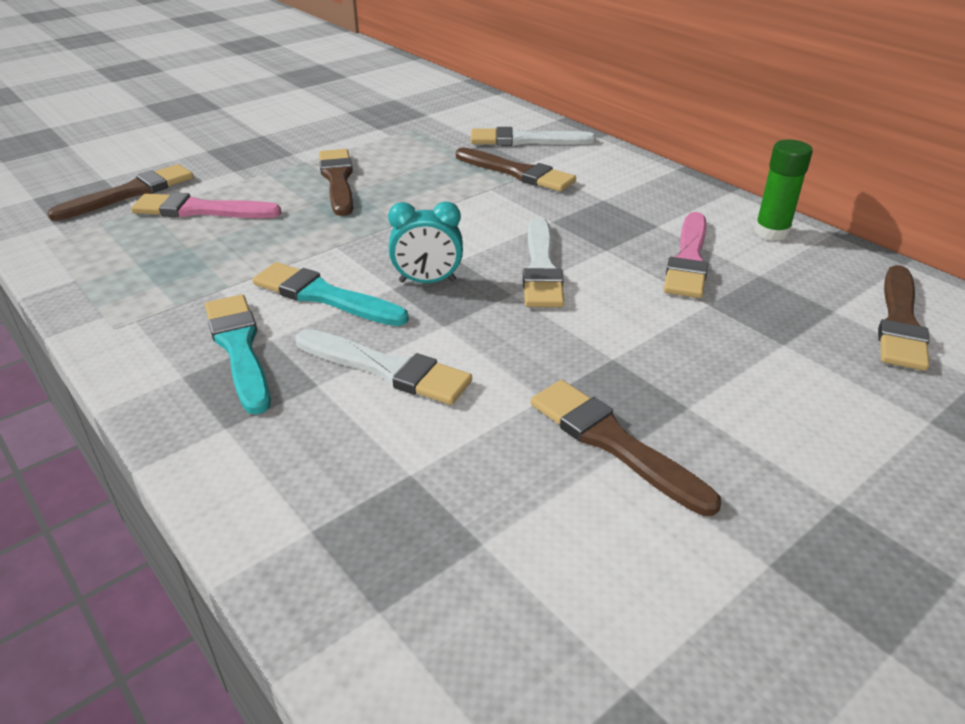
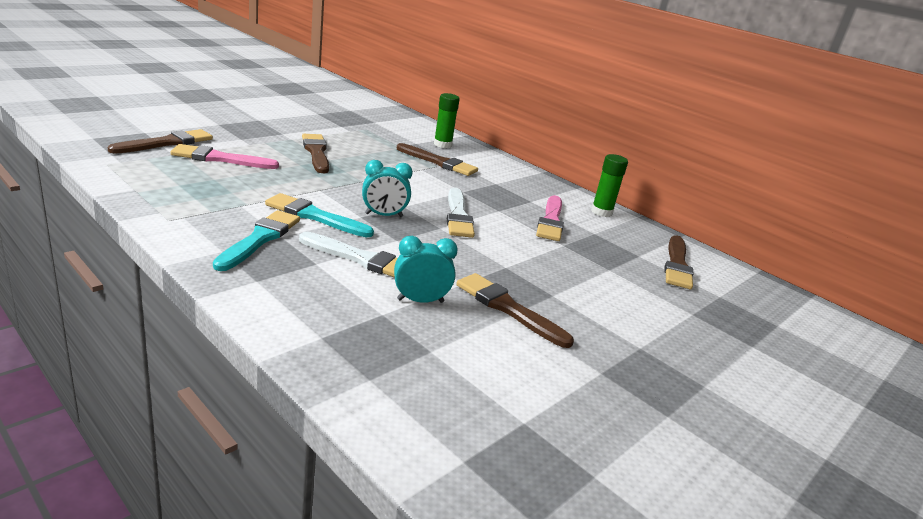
camera: 10 degrees left, 10 degrees down
turquoise brush [205,295,271,415] -> turquoise brush turned 45 degrees clockwise [213,210,300,271]
white brush [470,127,596,146] -> green glue stick [434,93,460,148]
none -> turquoise clock [394,236,458,303]

